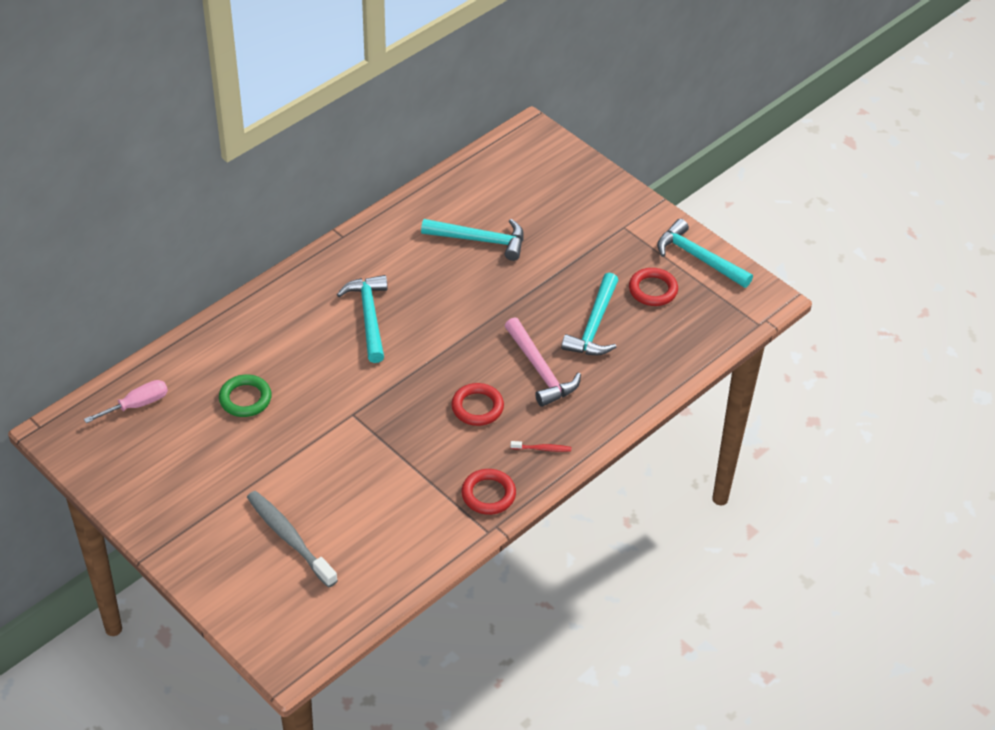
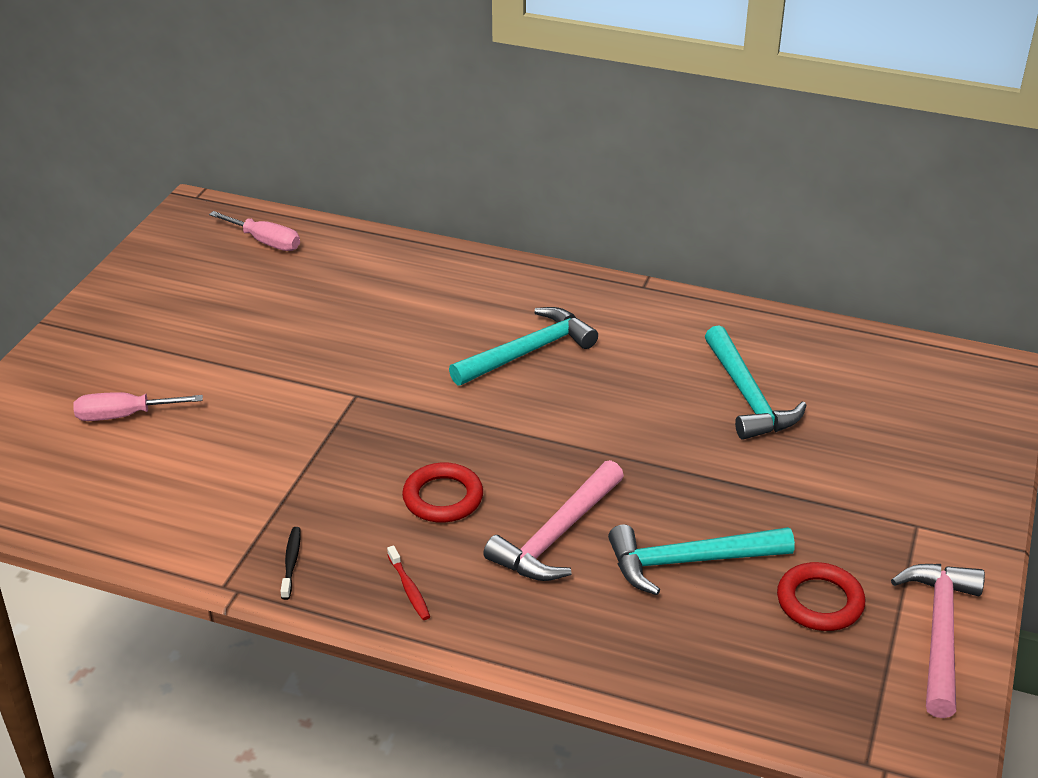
camera: 65 degrees right, 10 degrees down
green ring [219,374,272,417] -> none
grey toothbrush [247,491,338,588] -> pink screwdriver [73,392,203,421]
red ring [461,469,516,515] -> black toothbrush [280,527,301,600]
turquoise hammer [657,219,753,288] -> pink hammer [891,564,985,718]

